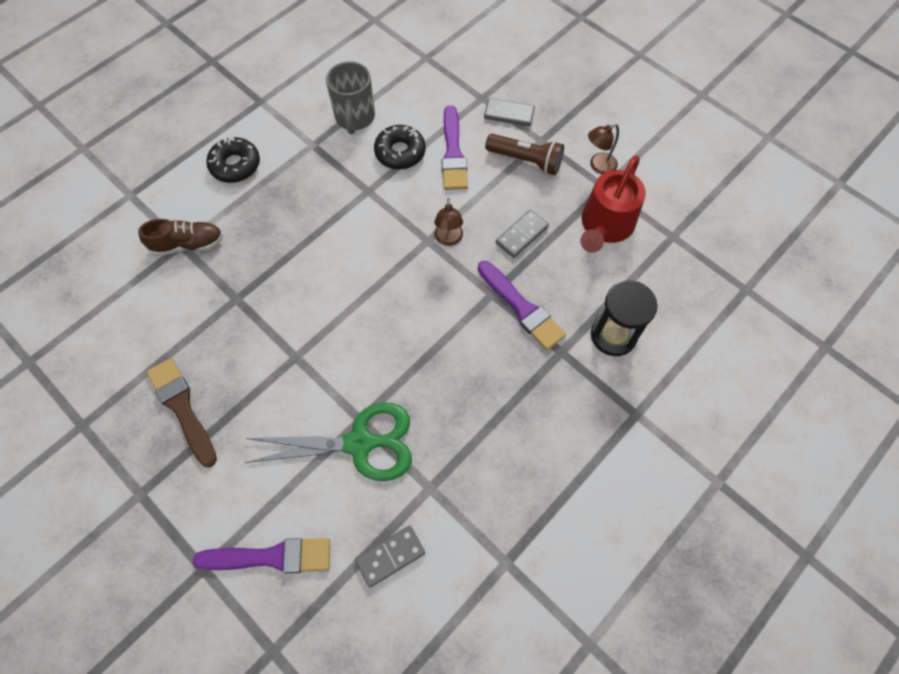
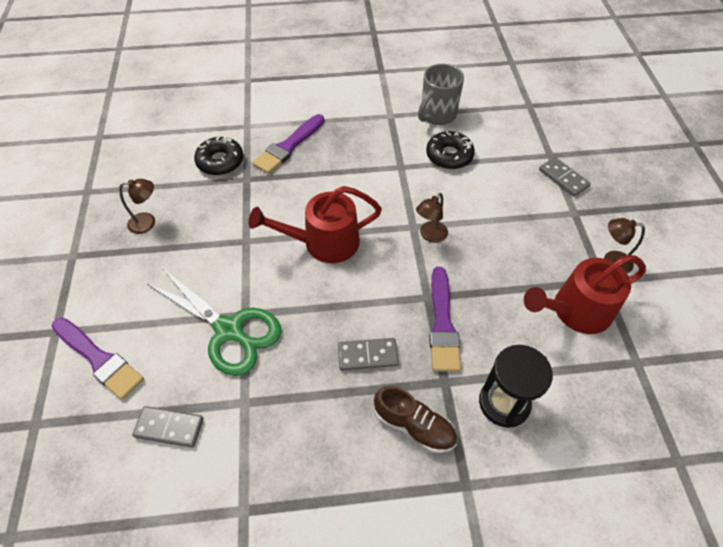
camera: 40 degrees right, 10 degrees down
brown shoe [138,219,223,256] -> brown shoe moved to [374,386,457,453]
brown brush [147,358,217,467] -> brown lamp [119,179,155,234]
black donut [206,137,260,183] -> black donut moved to [194,136,244,175]
purple brush [441,105,468,190] -> purple brush moved to [252,114,324,174]
brown flashlight [485,134,564,175] -> none
grey domino [496,210,549,258] -> grey domino moved to [338,338,399,371]
none -> red watering can [248,186,382,263]

